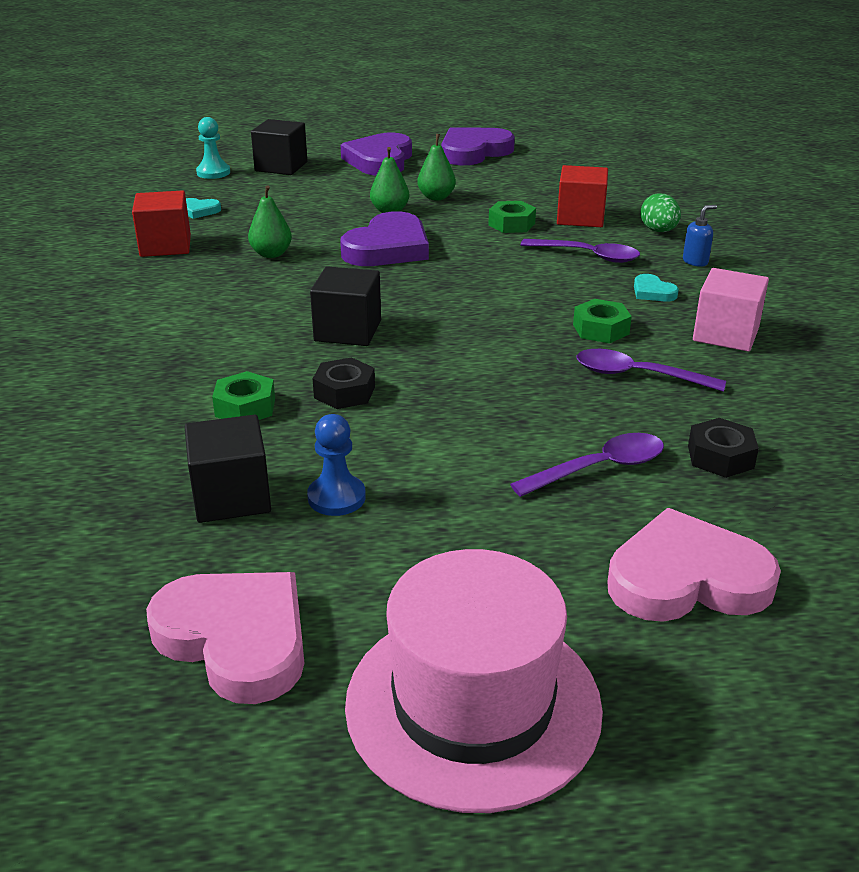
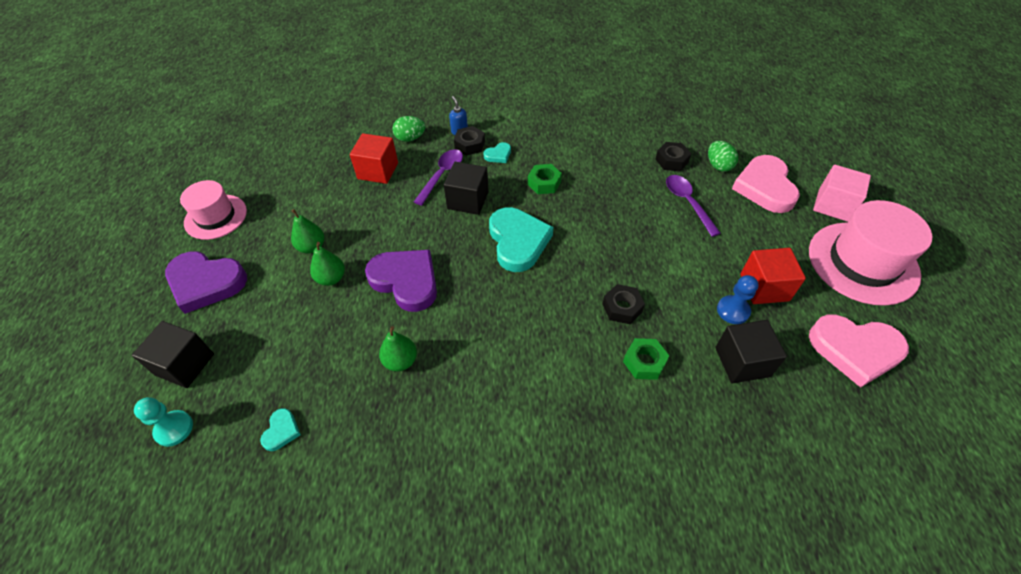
camera: 85 degrees left, 20 degrees up
red cube [132,190,191,257] -> red cube moved to [740,248,806,304]
pink heart [146,572,304,704] -> pink heart turned 120 degrees counterclockwise [809,315,909,388]
black cube [310,266,381,346] -> black cube moved to [444,162,489,215]
purple heart [441,127,515,165] -> pink hat [180,180,247,240]
green nut [488,201,536,233] -> none
purple spoon [576,349,726,392] -> none
pink cube [693,268,769,352] -> pink cube moved to [813,165,871,222]
none -> black nut [454,126,485,156]
none -> turquoise heart [489,207,553,272]
none -> green egg [708,141,738,172]

